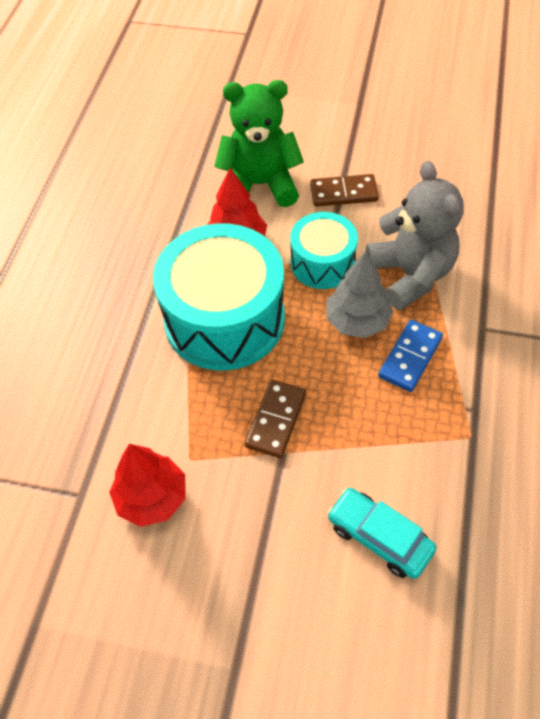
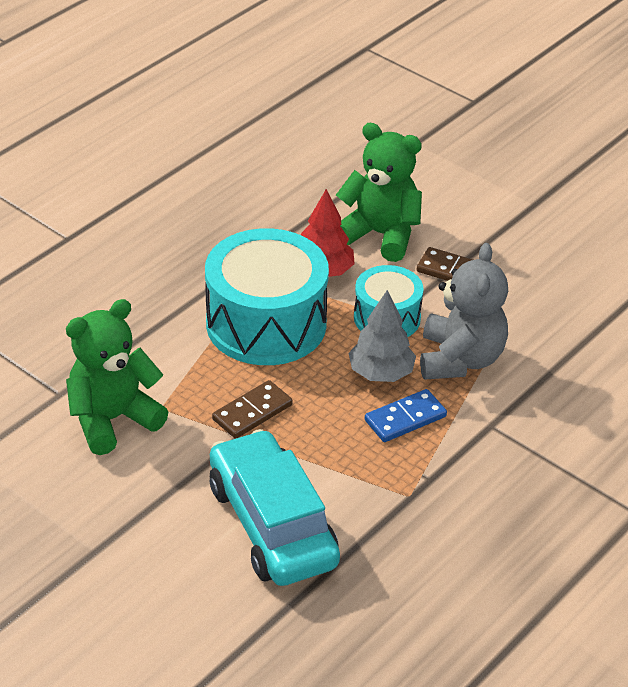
camera: 25 degrees right, 15 degrees down
red tree [109,444,186,527] -> green teddy bear [66,299,169,455]
turquoise car [327,488,436,579] -> turquoise car [210,429,340,586], size x1.84

